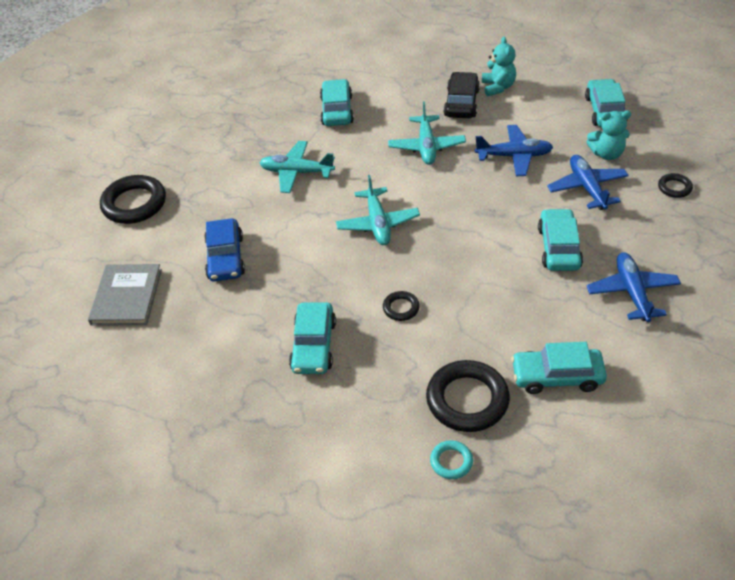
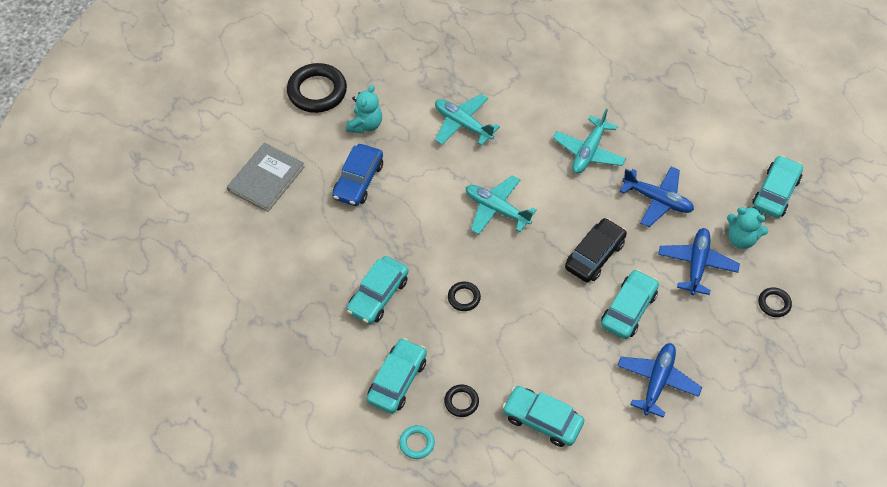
camera: 25 degrees right, 10 degrees up
turquoise car [320,79,354,126] -> turquoise car moved to [367,338,427,414]
turquoise plane [336,175,420,245] -> turquoise plane turned 105 degrees clockwise [466,175,537,234]
black ring [426,360,510,432] -> black ring [444,384,479,417], size x0.49
black car [444,72,480,118] -> black car moved to [565,218,627,282]
turquoise teddy bear [482,37,516,96] -> turquoise teddy bear moved to [346,85,382,133]

